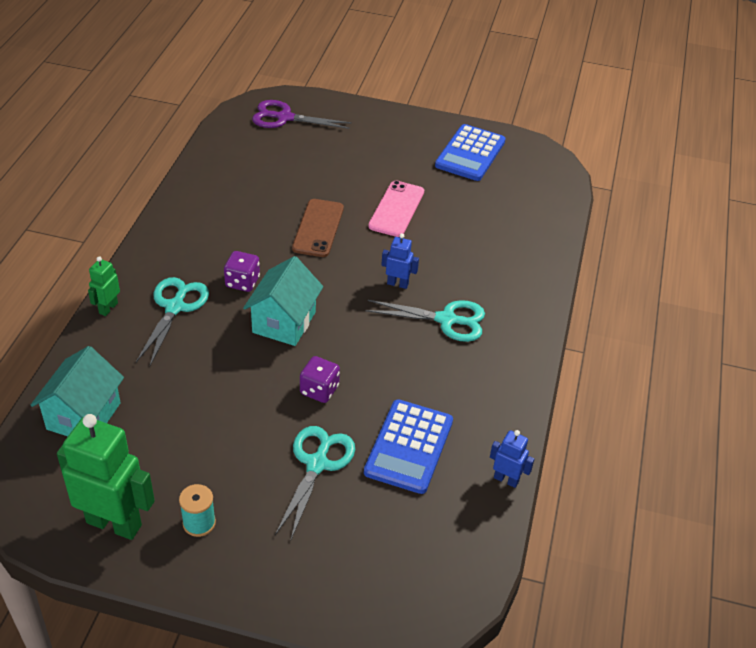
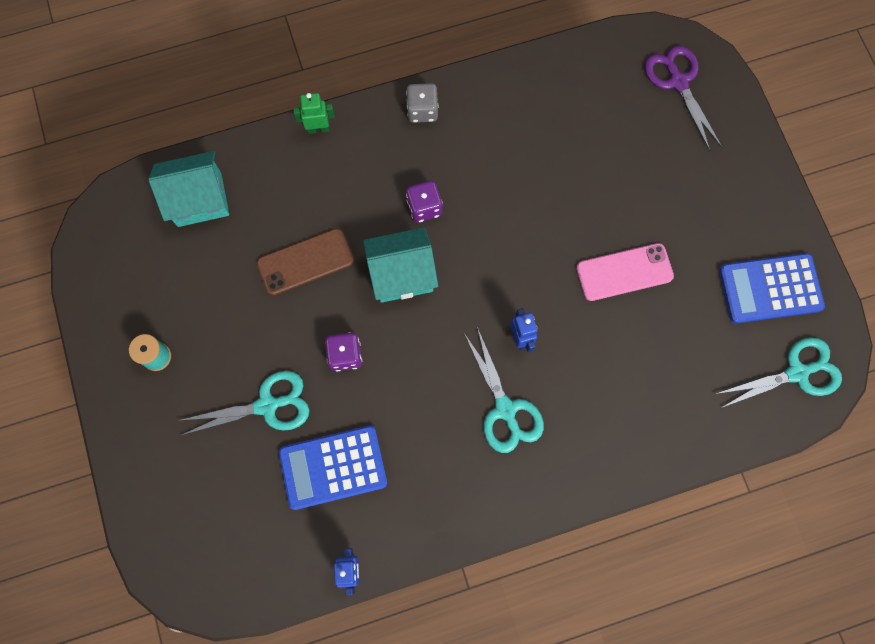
camera: 60 degrees right, 30 degrees up
green robot [57,414,155,540] -> none
turquoise scissors [136,277,209,366] -> turquoise scissors moved to [716,338,842,408]
brown phone [292,199,344,257] -> brown phone moved to [257,228,354,295]
none -> grey dice [406,83,438,123]

